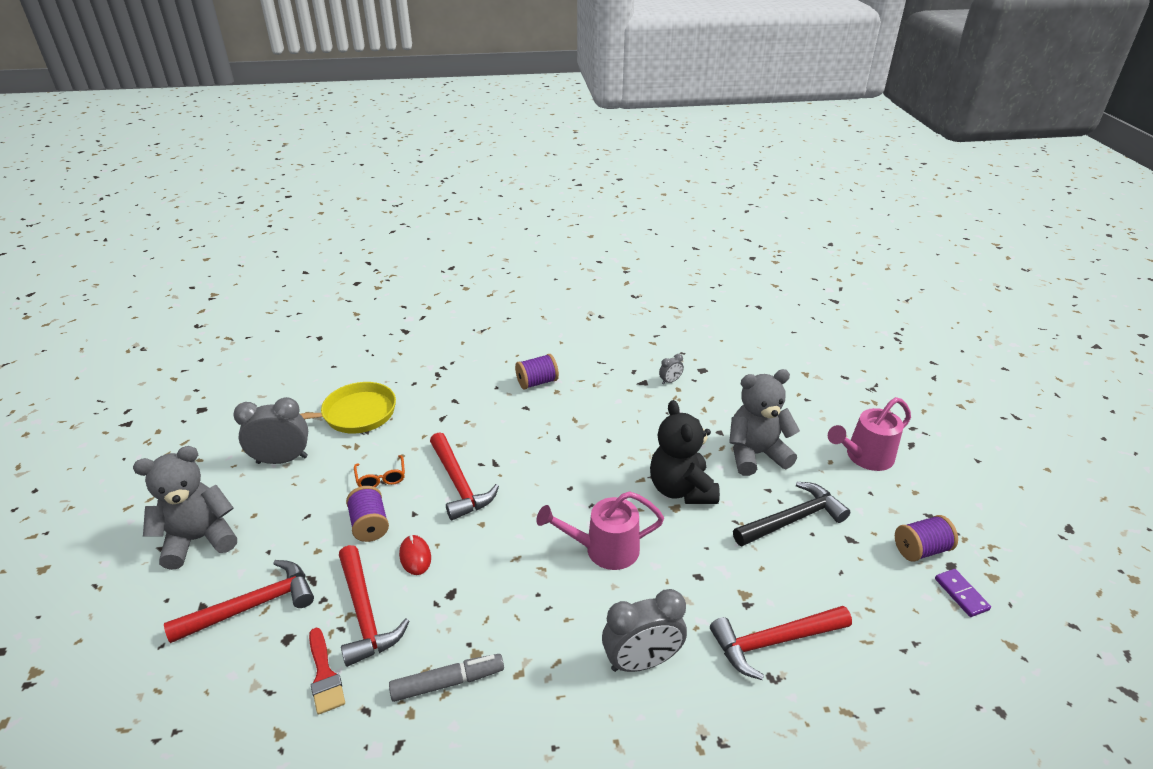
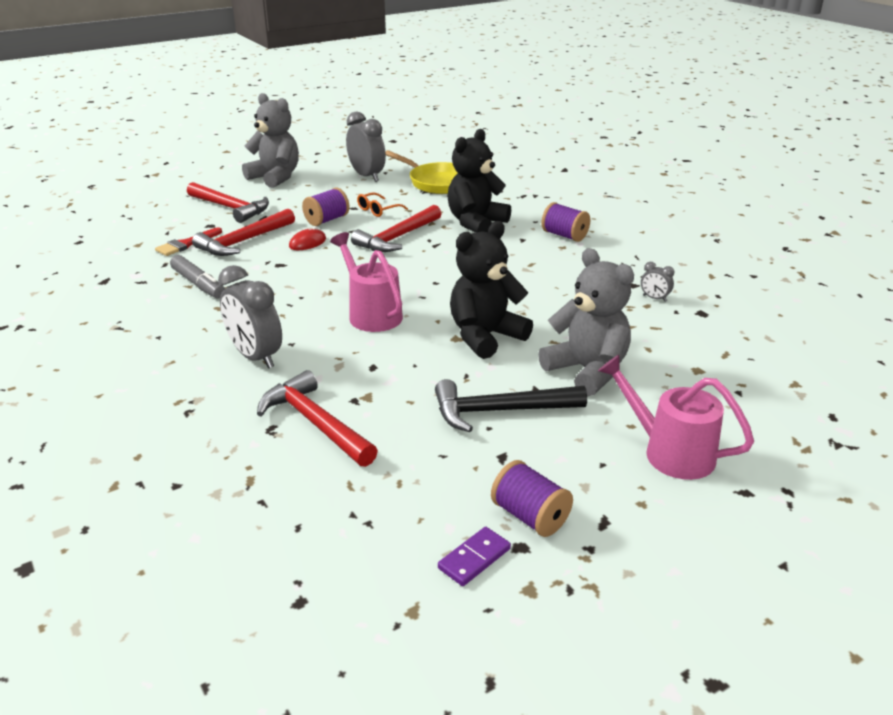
camera: 65 degrees right, 5 degrees down
black hammer [733,482,850,546] -> black hammer turned 135 degrees clockwise [435,379,587,432]
none -> black teddy bear [447,129,511,233]

